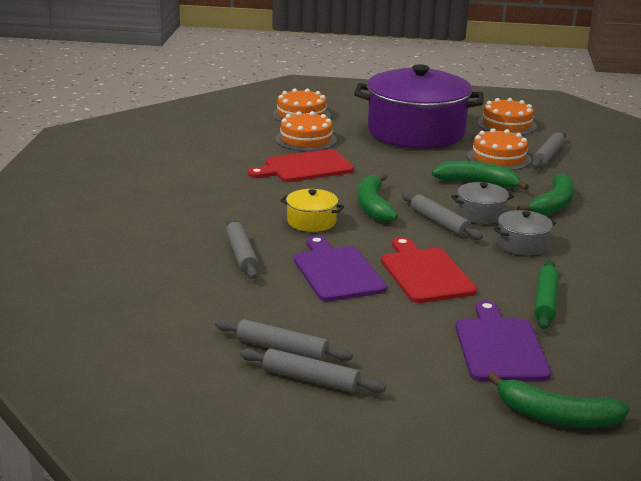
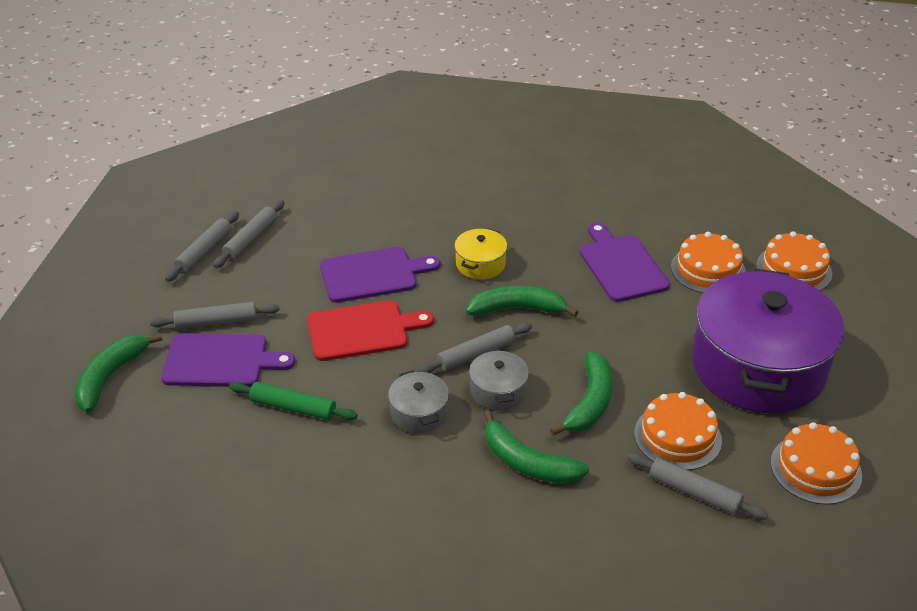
camera: 95 degrees right, 15 degrees up
grey rolling pin [226,218,259,279] -> grey rolling pin moved to [150,302,280,330]
red cutting board [248,149,354,182] -> purple cutting board [579,222,670,302]

